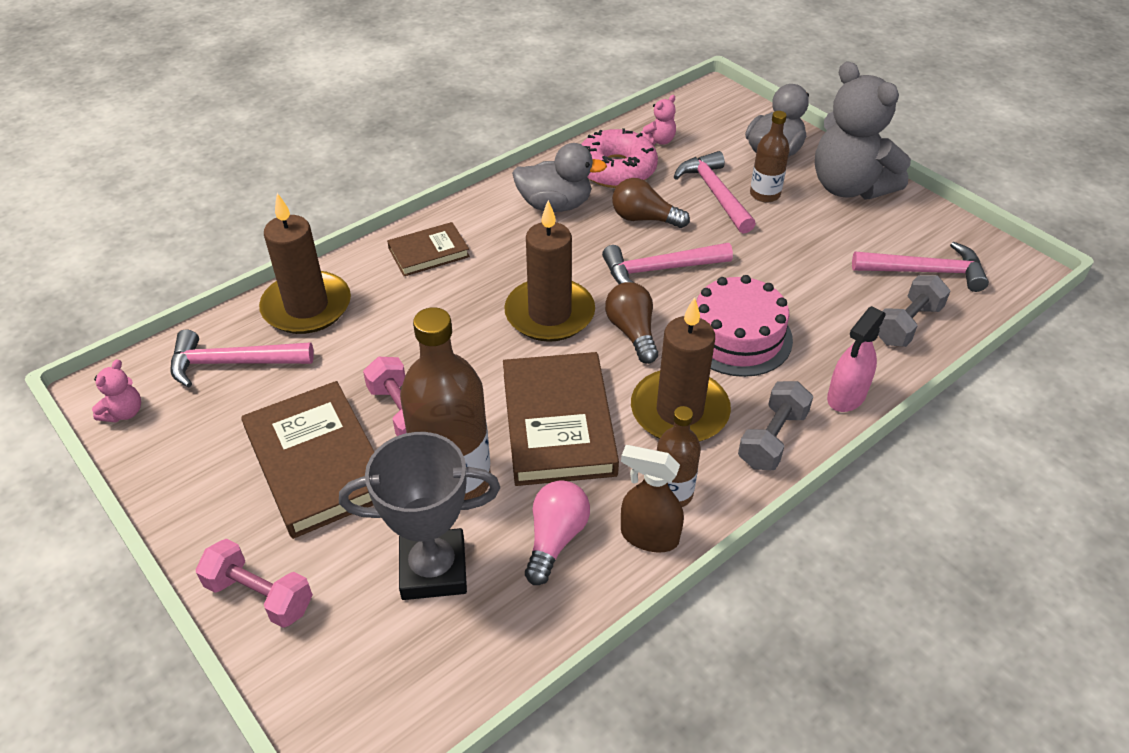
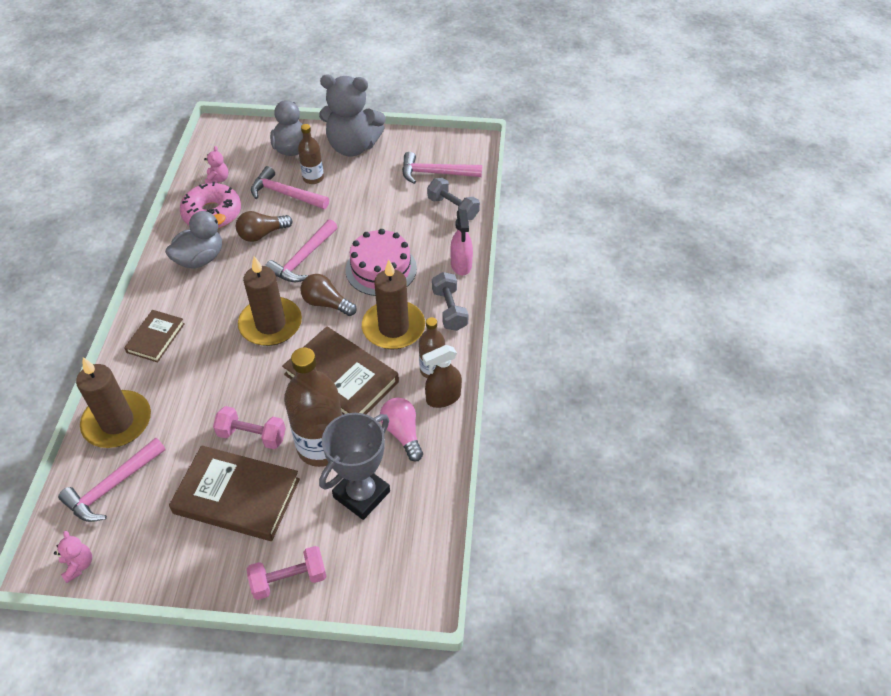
camera: 45 degrees left, 5 degrees up
pink hammer [852,242,989,292] -> pink hammer turned 135 degrees counterclockwise [402,152,482,184]
grey dumbbell [878,275,950,347] -> grey dumbbell turned 45 degrees counterclockwise [427,178,480,220]

